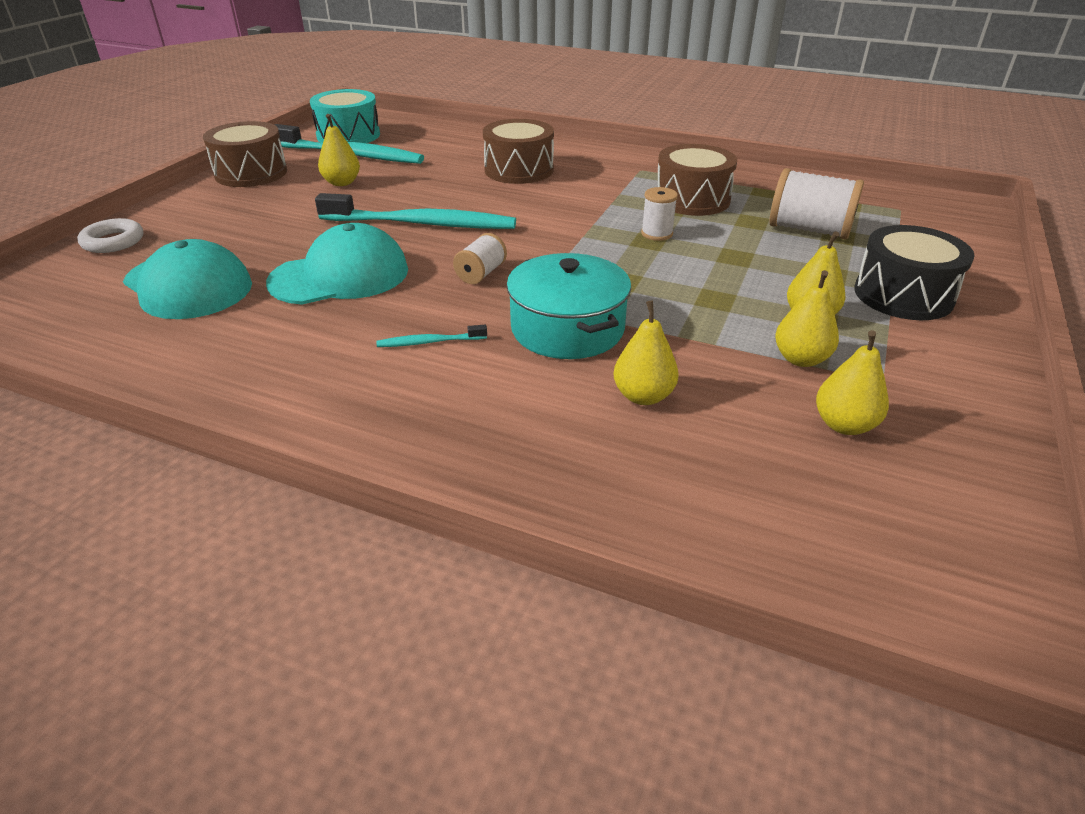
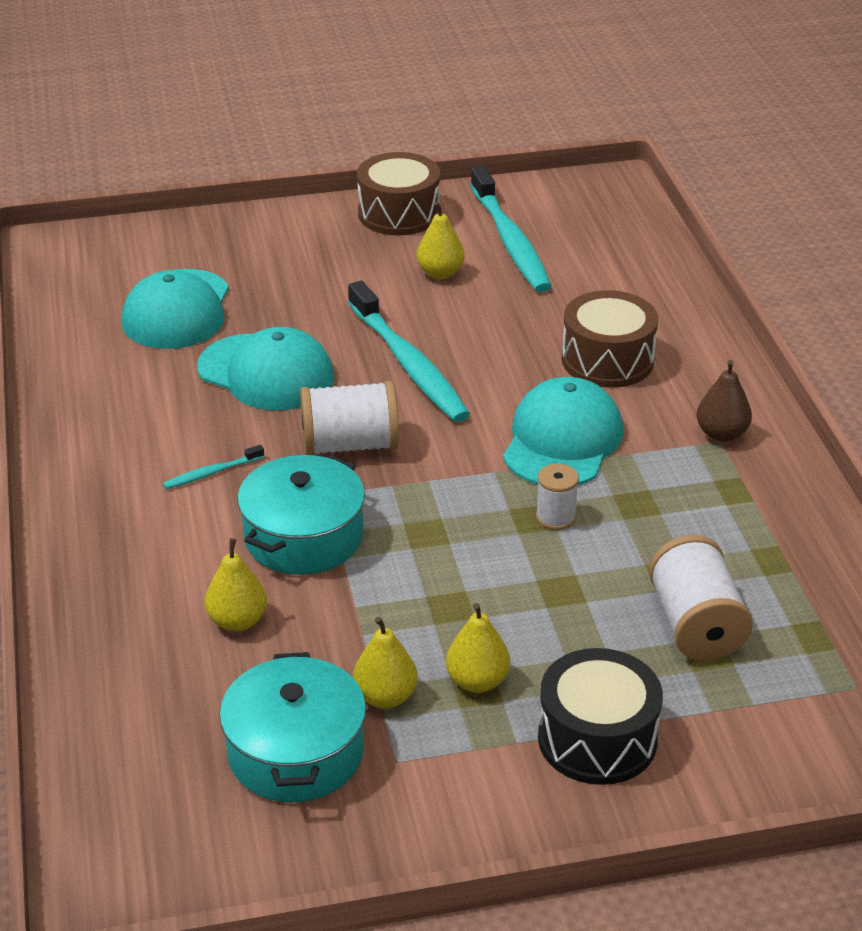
camera: 55 degrees right, 0 degrees up
white ring [77,218,143,253] -> none
turquoise drum [310,89,380,143] -> none
turquoise toothbrush [376,325,487,347] -> turquoise toothbrush turned 75 degrees counterclockwise [163,445,264,489]
white spool [453,233,507,284] -> white spool [300,381,399,455], size x1.78
brown drum [658,144,737,216] -> none
yellow pear [816,330,889,435] -> turquoise pot [219,652,366,802]
none -> turquoise cap [503,377,623,485]
none -> brown pear [697,360,752,442]

